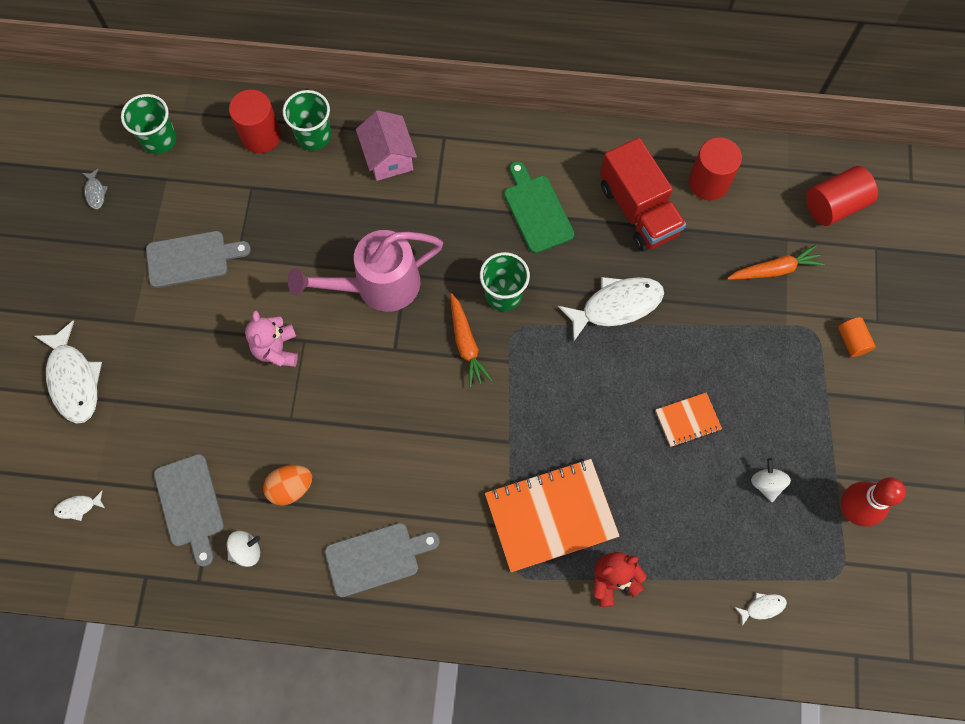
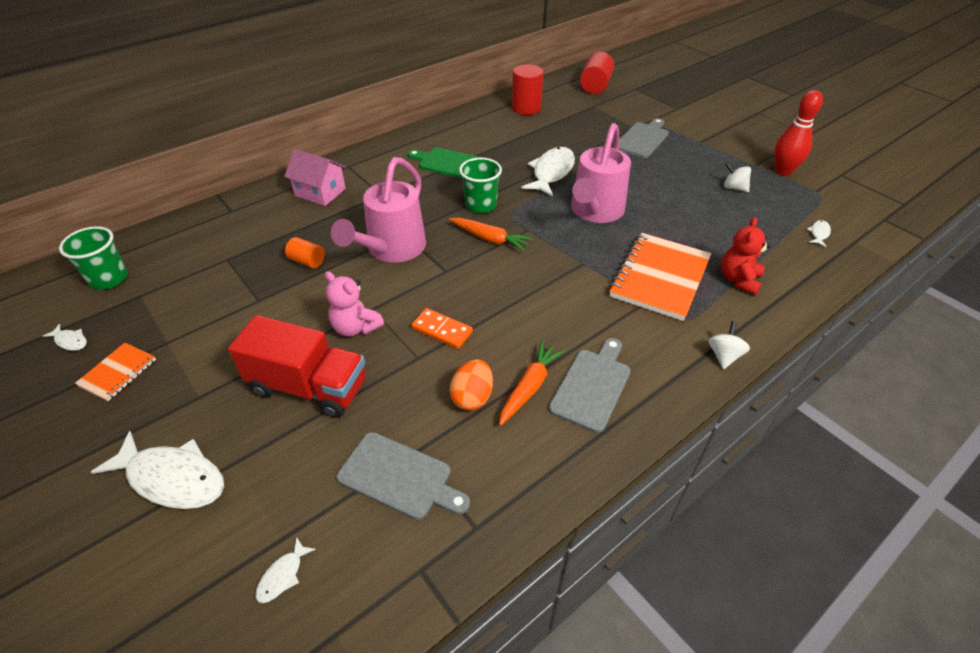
camera: 45 degrees left, 25 degrees down
grey fish [82,169,108,209] -> white fish [43,324,87,351]
grey cutting board [146,231,251,288] -> grey cutting board moved to [619,118,669,158]
white spinning top [227,531,260,567] -> white spinning top moved to [708,321,750,369]
red cylinder [229,89,281,153] -> none
green cup [283,90,331,150] -> none
red truck [600,138,686,251] -> red truck moved to [228,315,366,418]
orange notebook [655,393,722,447] -> orange notebook moved to [75,343,156,401]
orange carrot [727,245,825,280] -> orange carrot moved to [499,341,565,426]
orange cylinder [838,317,876,357] -> orange cylinder moved to [285,237,325,268]
none -> orange domino [411,308,473,349]
none -> pink watering can [571,123,631,223]

